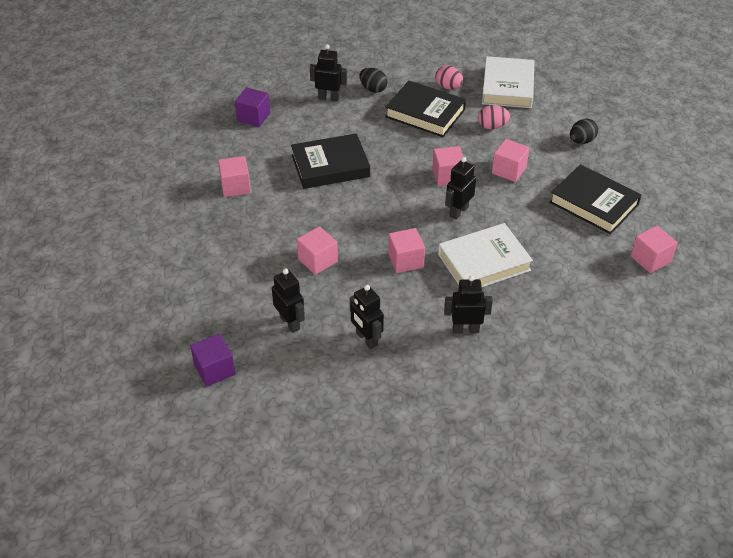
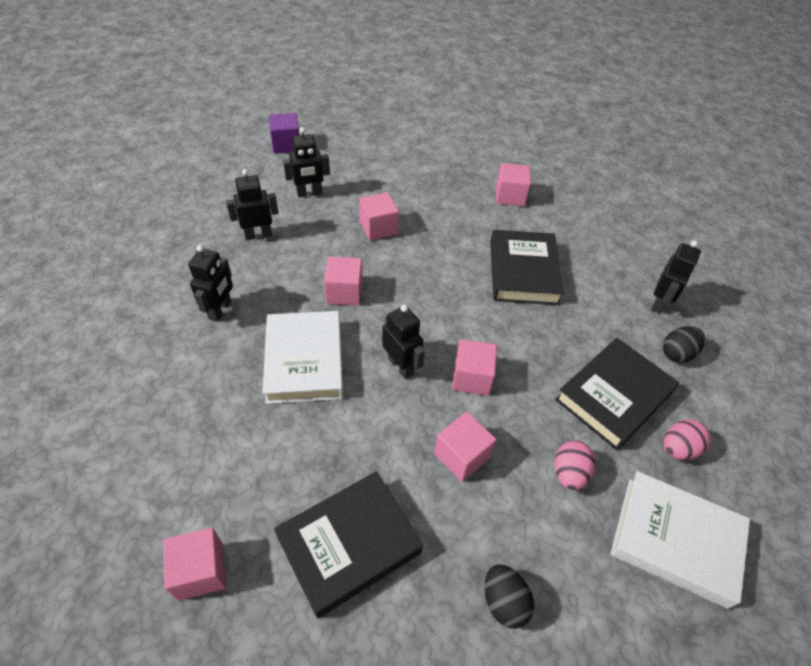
camera: 105 degrees right, 5 degrees up
purple cube [235,88,270,127] -> none

